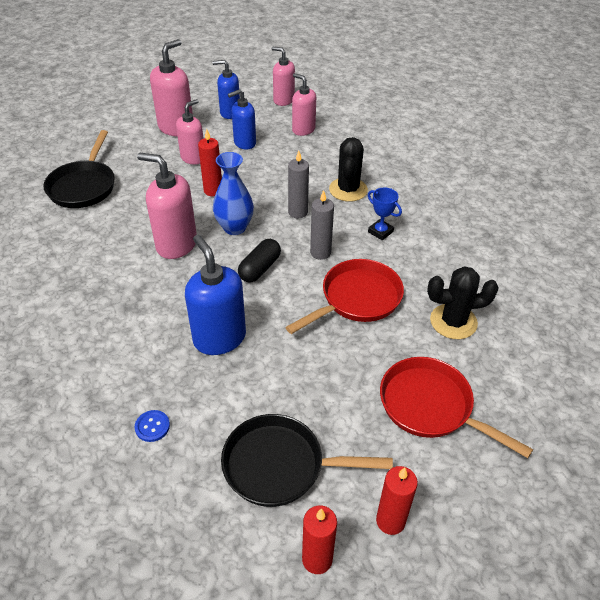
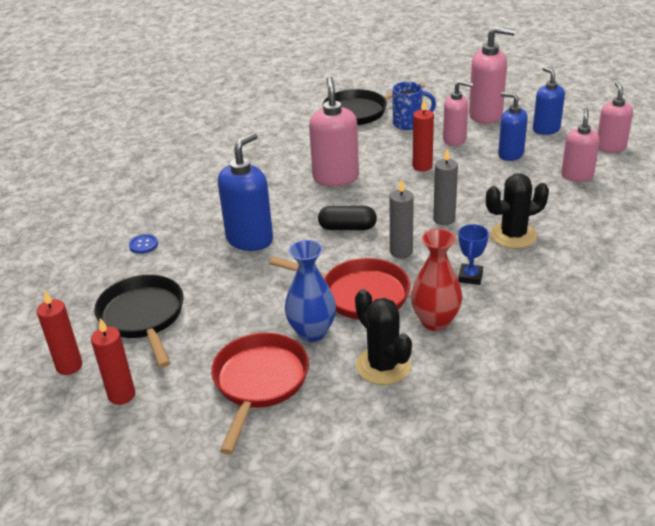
camera: 65 degrees right, 10 degrees down
blue vase [213,152,254,235] -> blue vase moved to [285,240,336,342]
none -> blue mug [393,81,436,130]
none -> red vase [411,229,462,331]

